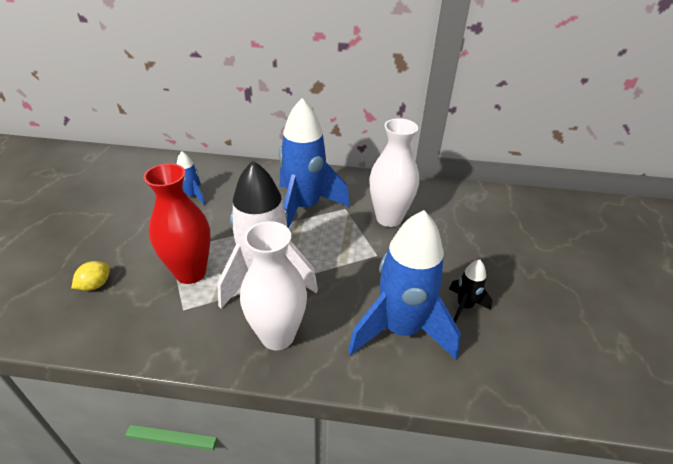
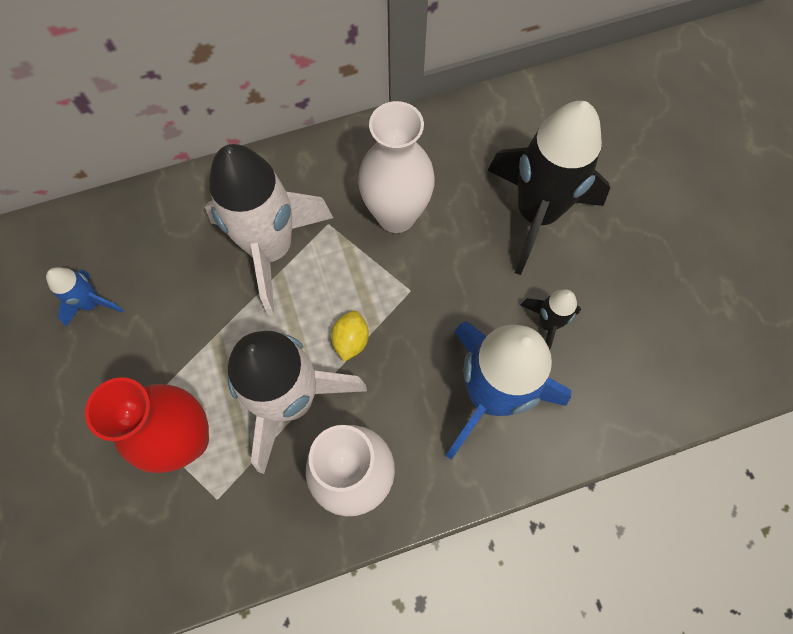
camera: 25 degrees left, 30 degrees up
yellow lemon [71,261,110,291] -> yellow lemon moved to [331,311,369,362]
blue rocket [279,98,350,228] -> white rocket [205,144,333,316]
none -> black rocket [488,101,610,275]

